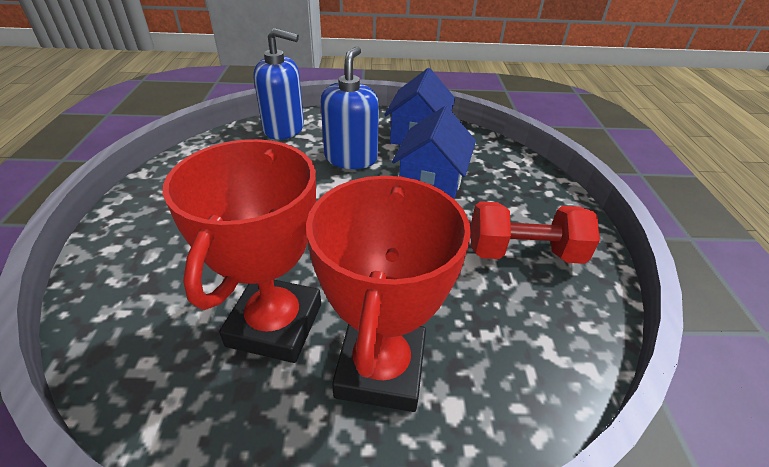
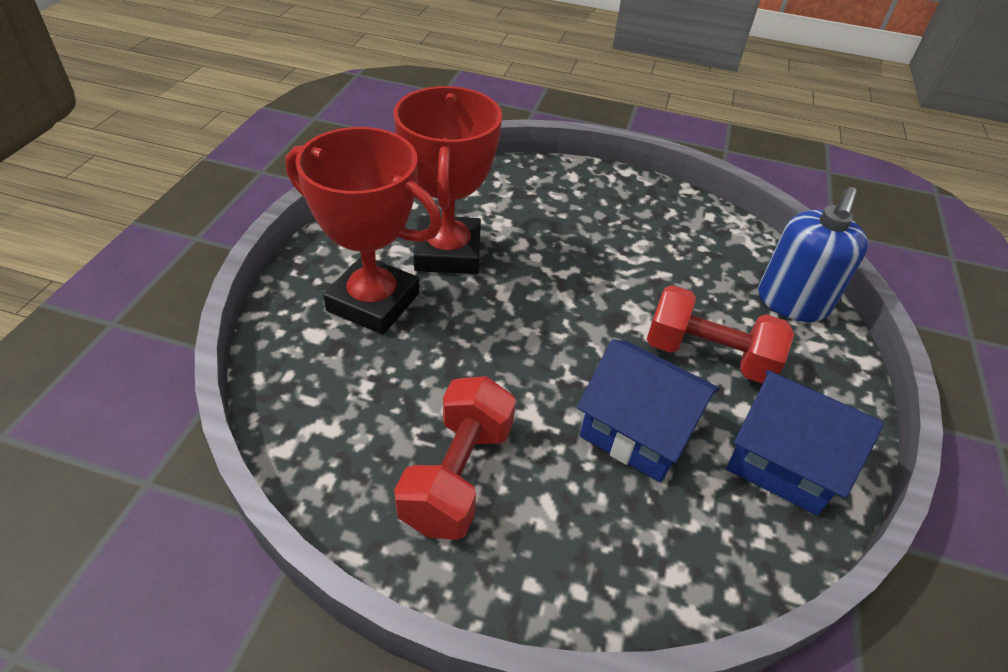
camera: 105 degrees right, 5 degrees up
red trophy [163,139,321,363] -> red trophy turned 60 degrees clockwise [394,86,502,274]
blue soap dispenser [320,46,379,169] -> red dumbbell [646,285,794,384]

